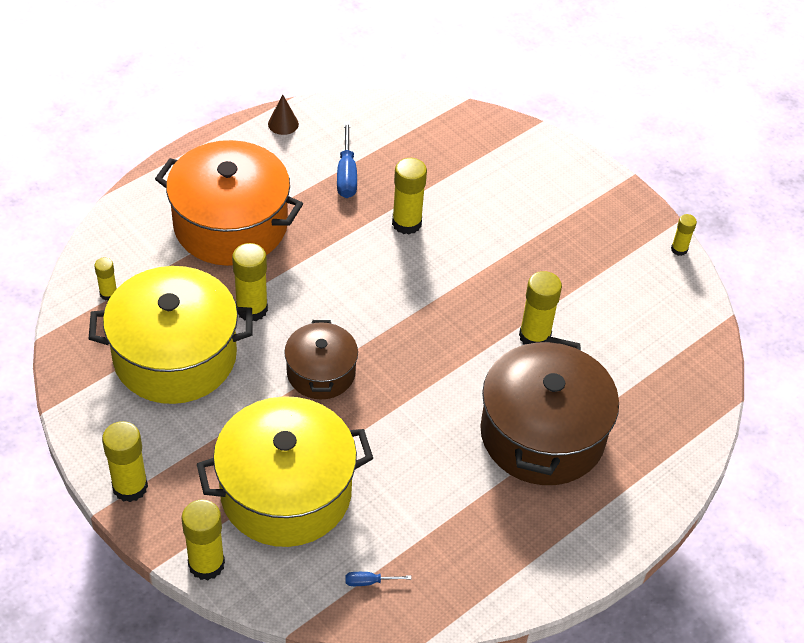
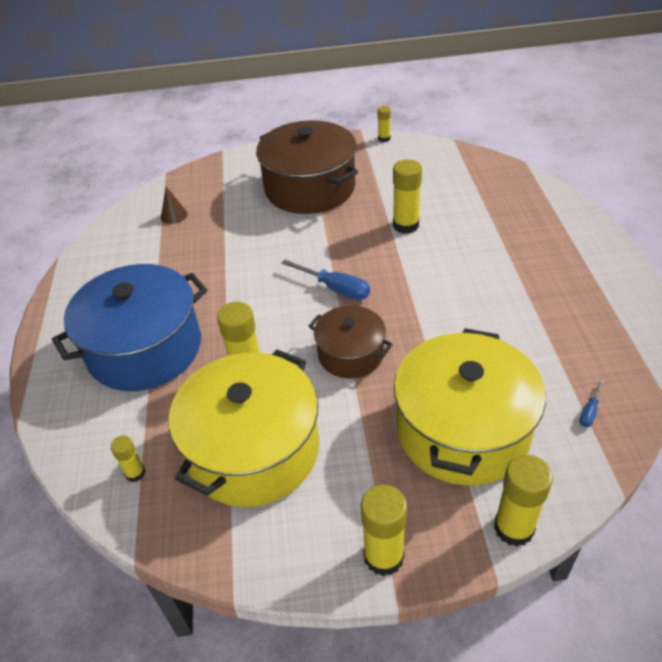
camera: 50 degrees left, 5 degrees down
orange pot [155,140,303,266] -> blue pot [52,264,207,391]
brown cone [268,95,299,135] -> brown cone moved to [161,187,188,224]
blue screwdriver [337,122,357,198] -> blue screwdriver moved to [282,260,370,300]
yellow glue stick [392,158,427,234] -> none
brown pot [480,336,619,485] -> brown pot moved to [256,120,358,214]

